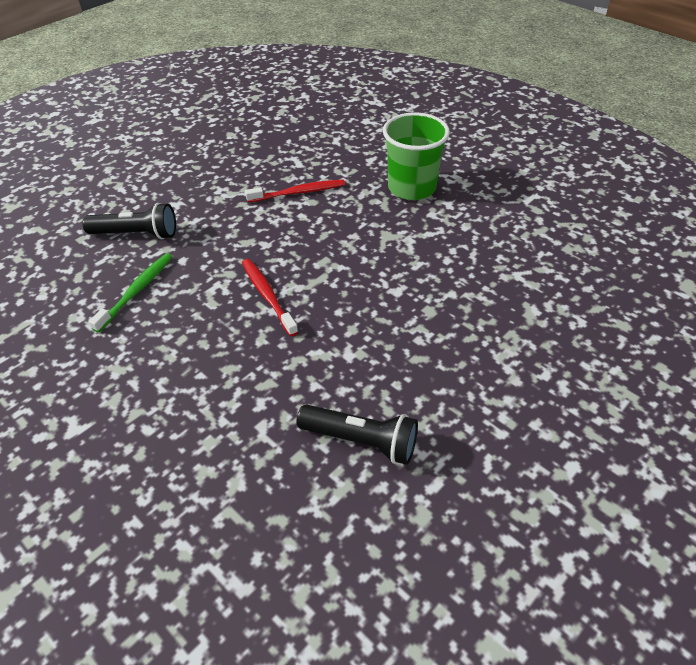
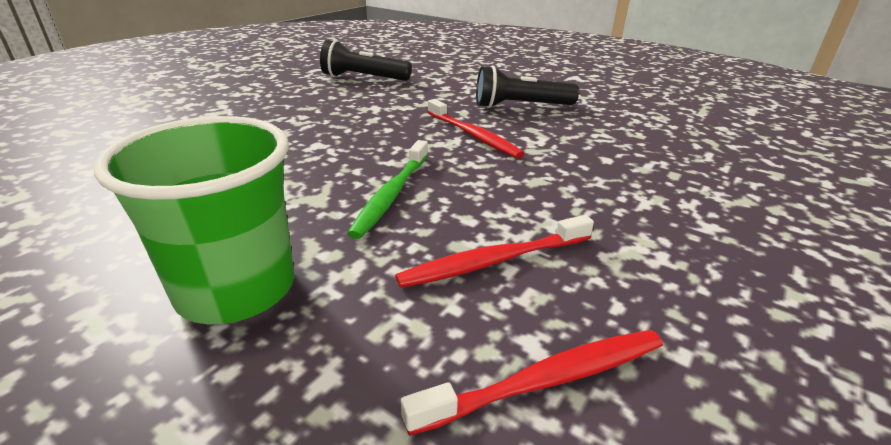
camera: 170 degrees right, 15 degrees down
black flashlight [83,203,176,239] -> black flashlight moved to [476,65,579,108]
green toothbrush [89,253,172,333] -> green toothbrush moved to [347,140,428,239]
none -> red toothbrush [401,330,663,436]

